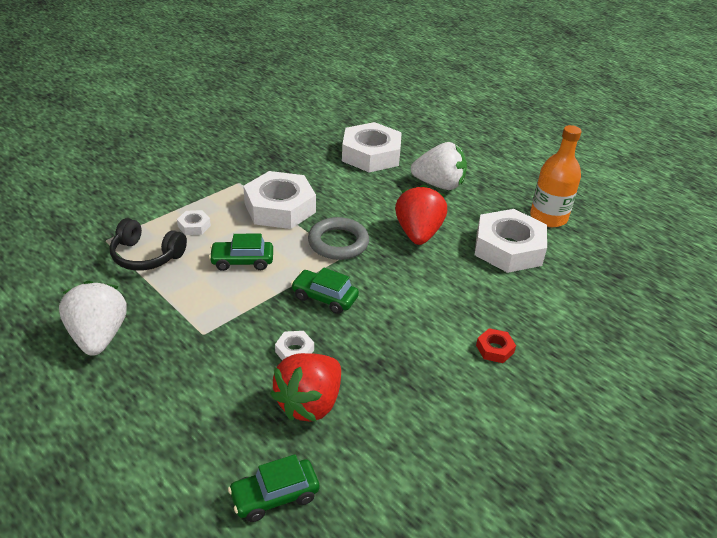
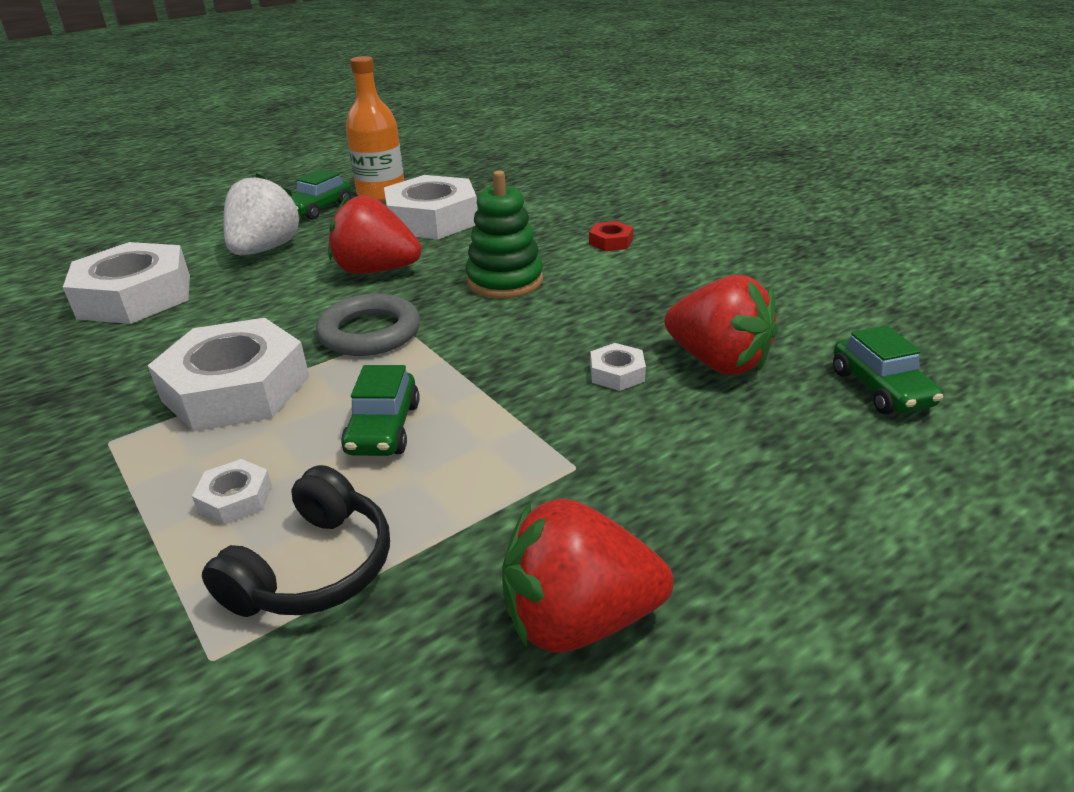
camera: 80 degrees left, 5 degrees down
white strawberry [59,280,127,356] -> red strawberry [502,499,673,653]
green car [291,268,359,314] -> green car moved to [291,169,352,220]
none -> green stacking toy [465,170,543,299]

